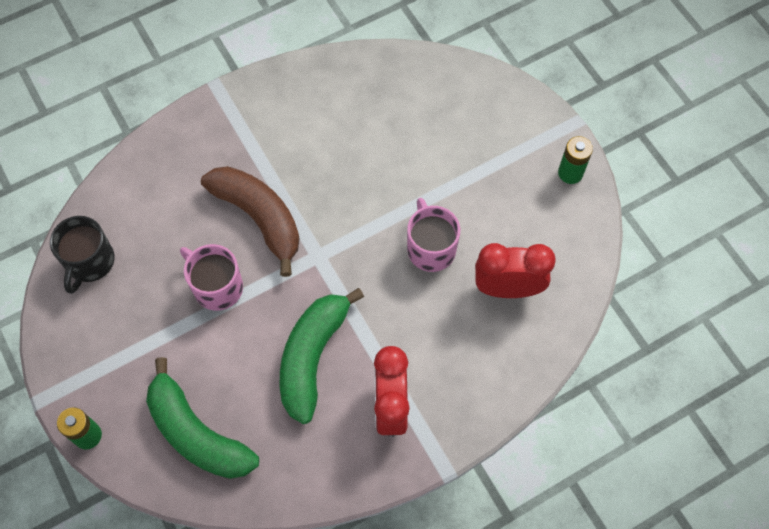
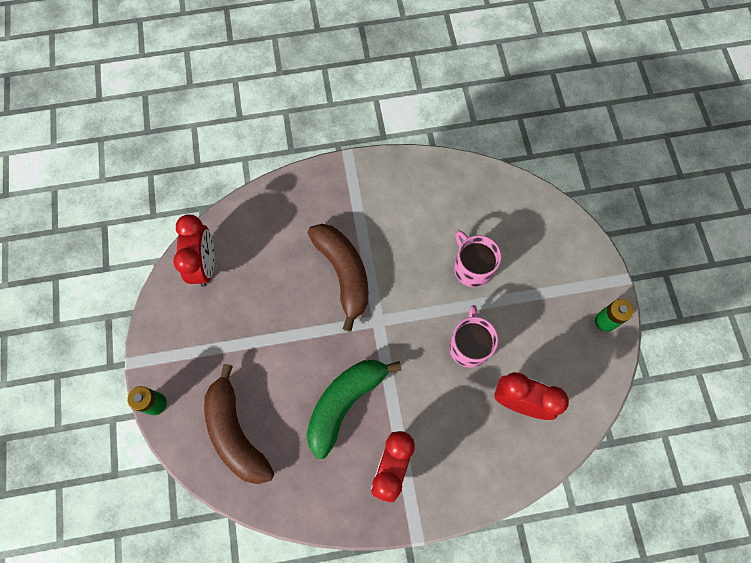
camera: 20 degrees right, 5 degrees up
black mug [50,216,115,294] -> red clock [173,215,215,287]
green banana [146,357,259,479] -> brown banana [204,364,274,484]
pink mug [180,244,243,311] -> pink mug moved to [454,230,501,287]

